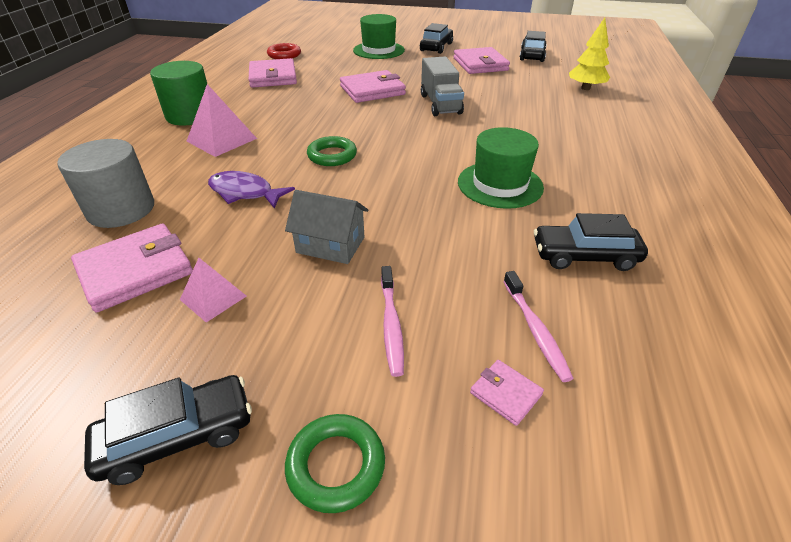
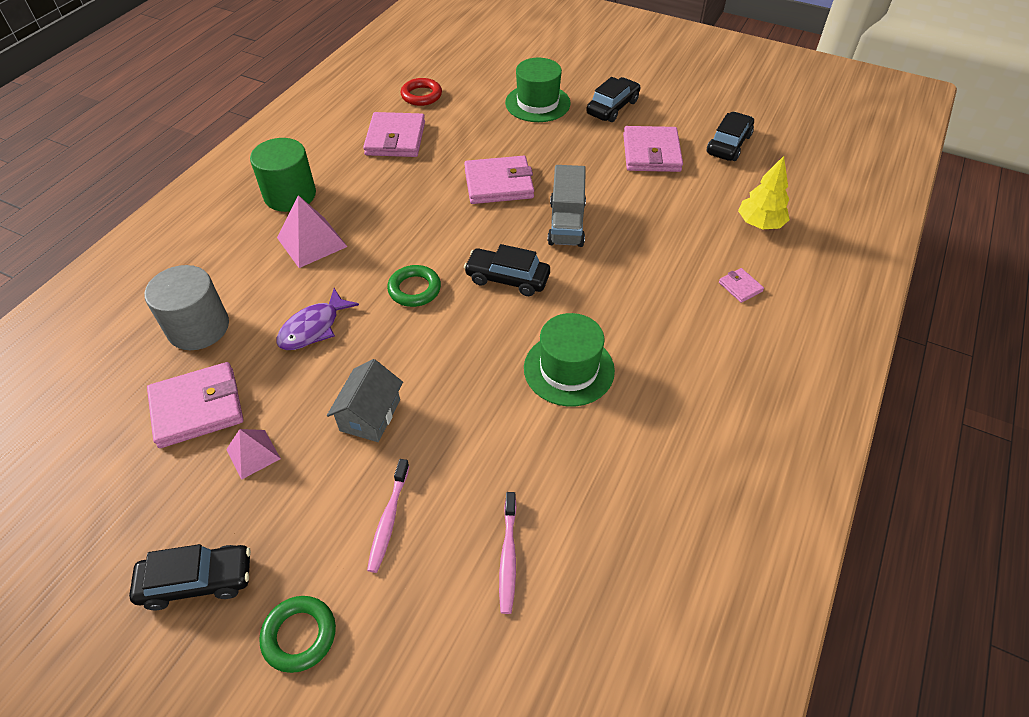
camera: 15 degrees right, 10 degrees up
purple fish [208,171,295,209] -> purple fish turned 90 degrees counterclockwise [276,288,359,350]
grey house [285,190,368,264] -> grey house turned 75 degrees clockwise [327,359,403,442]
pink wallet [470,360,544,426] -> pink wallet moved to [719,268,764,303]
black car [534,213,648,271] -> black car moved to [464,244,550,296]

